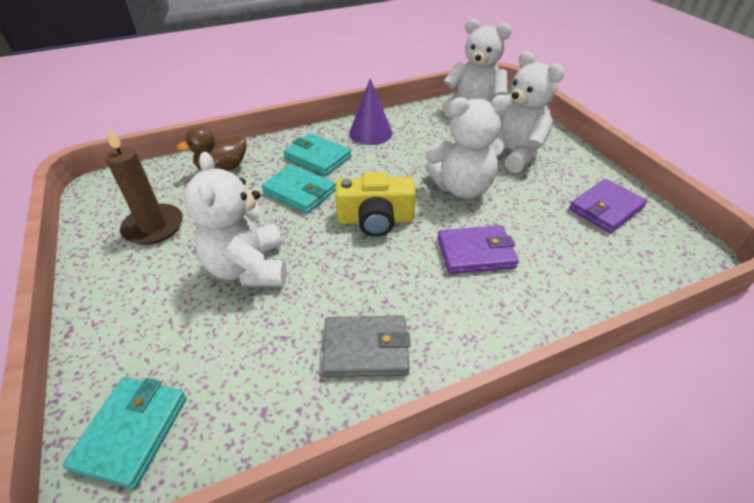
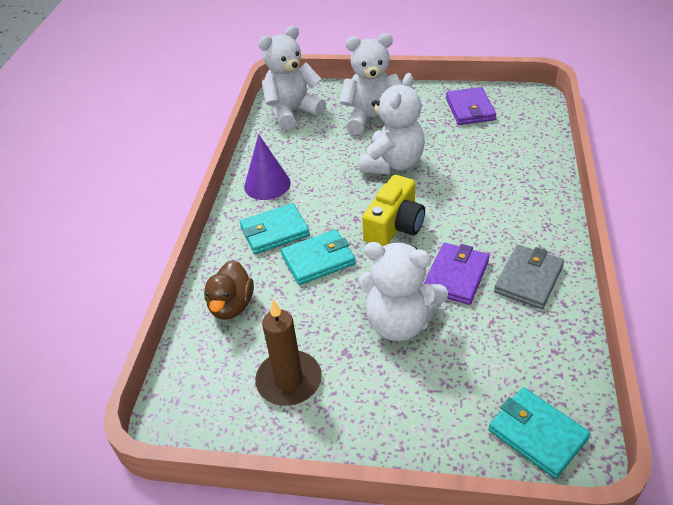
camera: 55 degrees left, 0 degrees up
purple wallet [437,225,519,274] -> purple wallet moved to [423,243,490,305]

